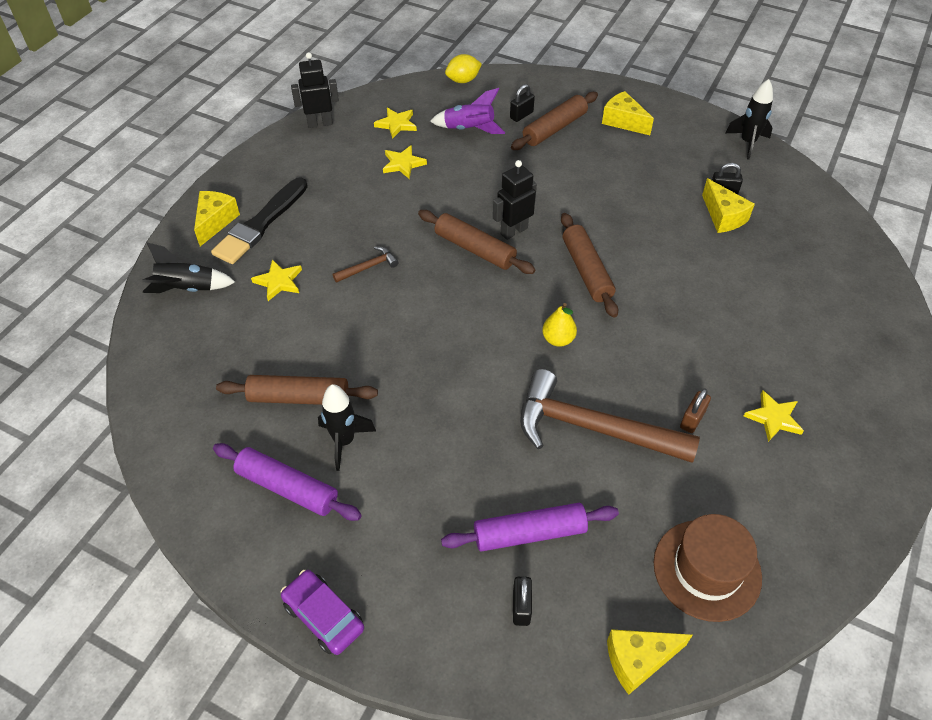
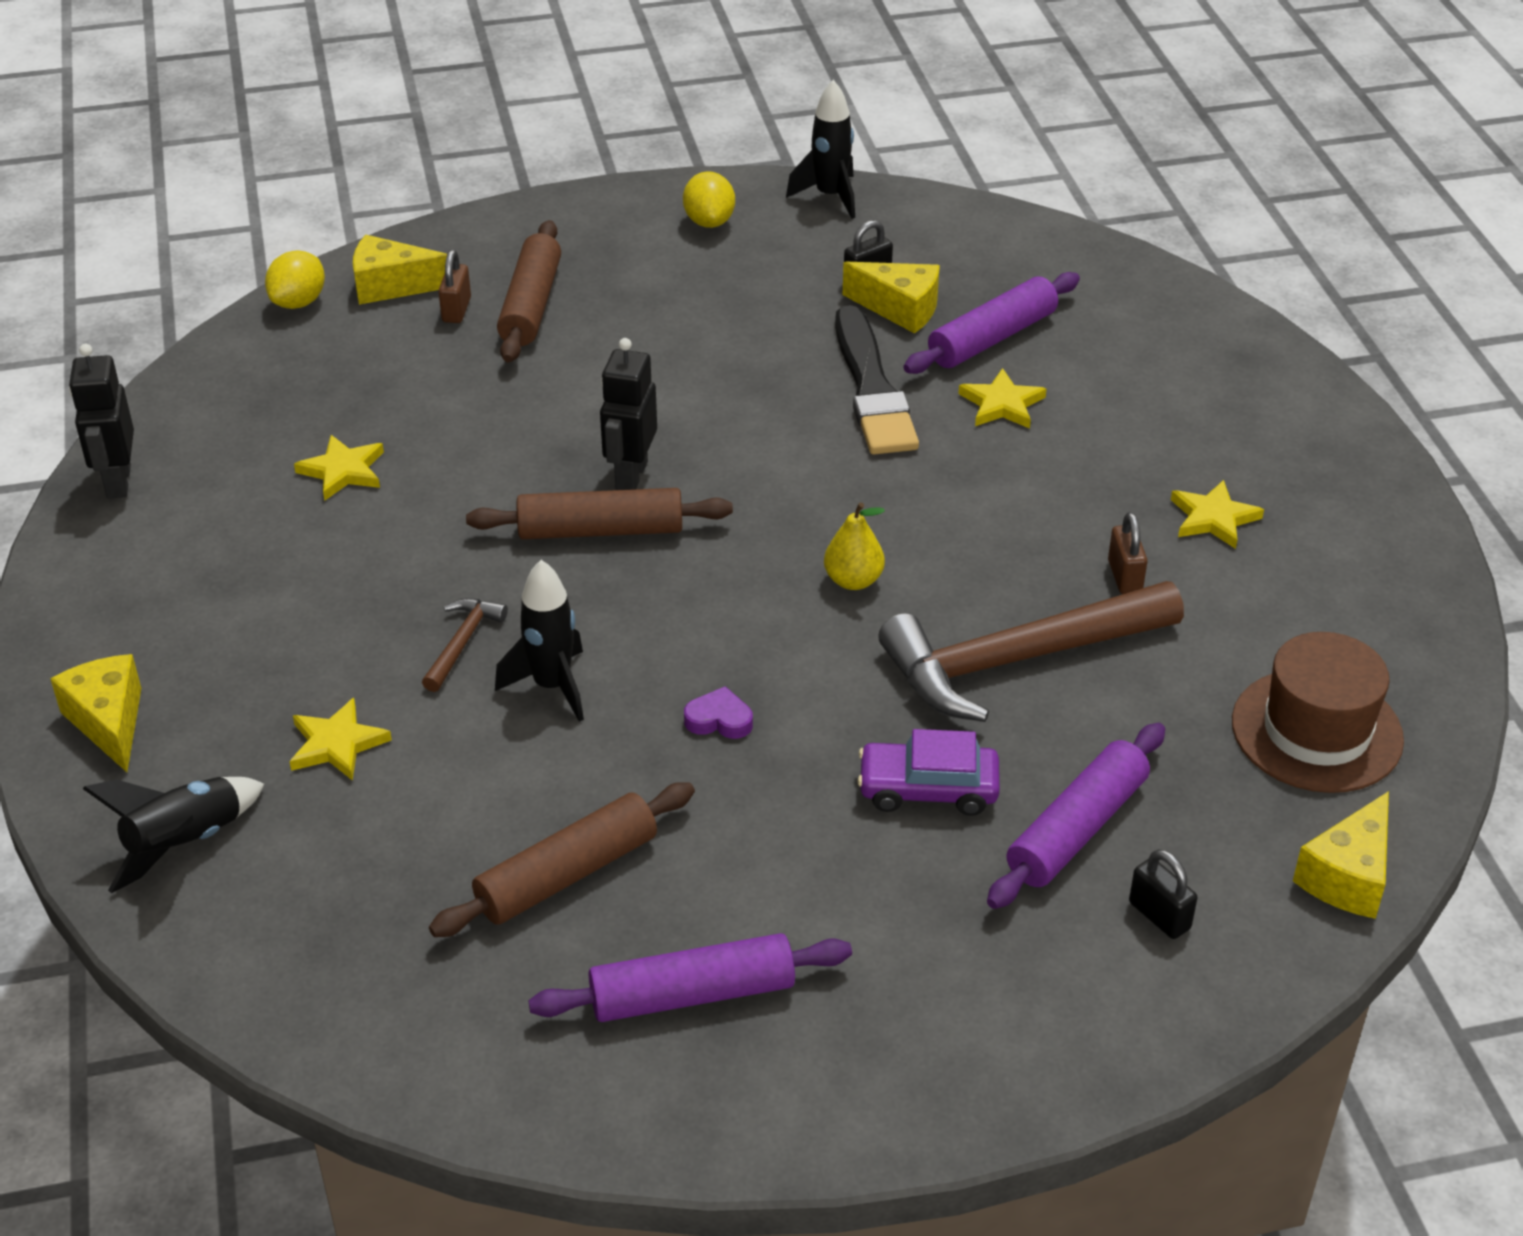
camera: 40 degrees left, 10 degrees down
black brush [211,177,308,264] -> black brush moved to [835,305,919,454]
purple car [281,570,364,655] -> purple car moved to [857,729,1000,816]
black robot [291,52,339,128] -> black robot turned 45 degrees counterclockwise [69,344,134,499]
black rocket [318,384,376,471] -> black rocket moved to [495,560,584,722]
yellow star [374,108,417,139] -> yellow star moved to [958,368,1047,429]
purple rocket [430,88,505,134] -> none
black padlock [510,84,535,122] -> brown padlock [438,250,471,323]
brown rolling pin [561,213,618,318] -> none
yellow cheese [602,91,654,135] -> yellow cheese moved to [353,235,447,305]
none -> yellow lemon [683,171,735,228]
none -> purple heart [684,686,753,739]
none -> purple rolling pin [903,272,1080,374]

